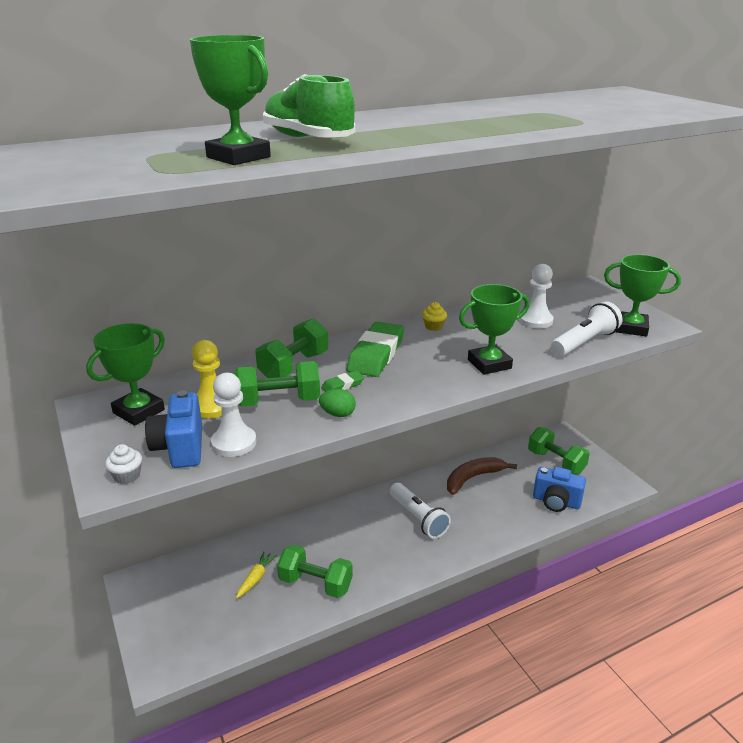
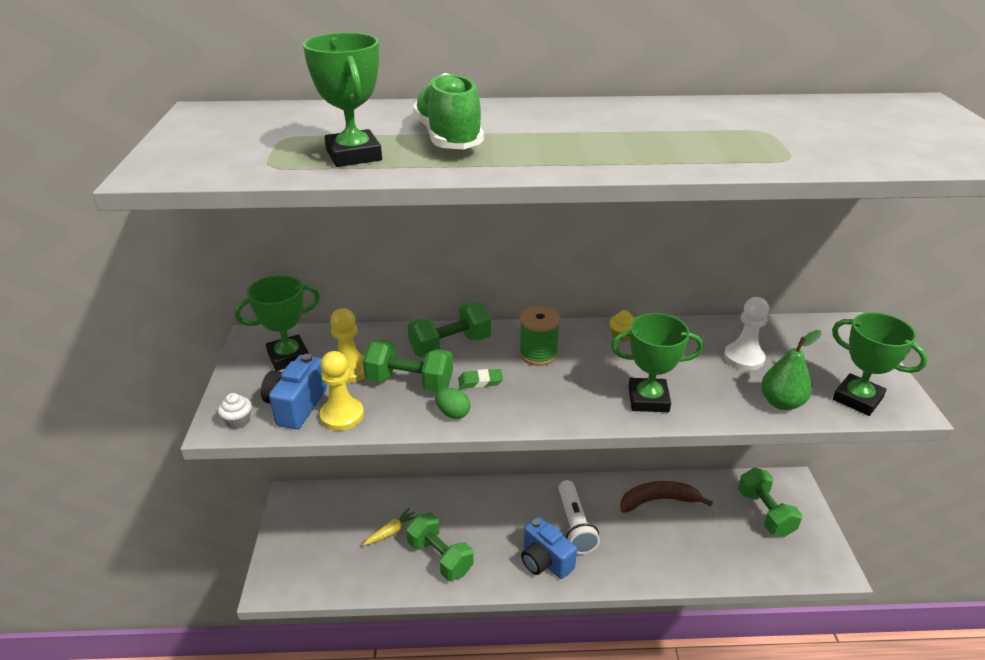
camera: 25 degrees right, 5 degrees up
white pawn [211,373,257,457] -> yellow pawn [320,351,364,431]
green eraser [347,321,404,377] -> green spool [519,306,560,366]
blue camera [533,467,586,512] -> blue camera moved to [521,517,577,579]
white flashlight [551,301,623,356] -> green pear [761,330,822,410]

